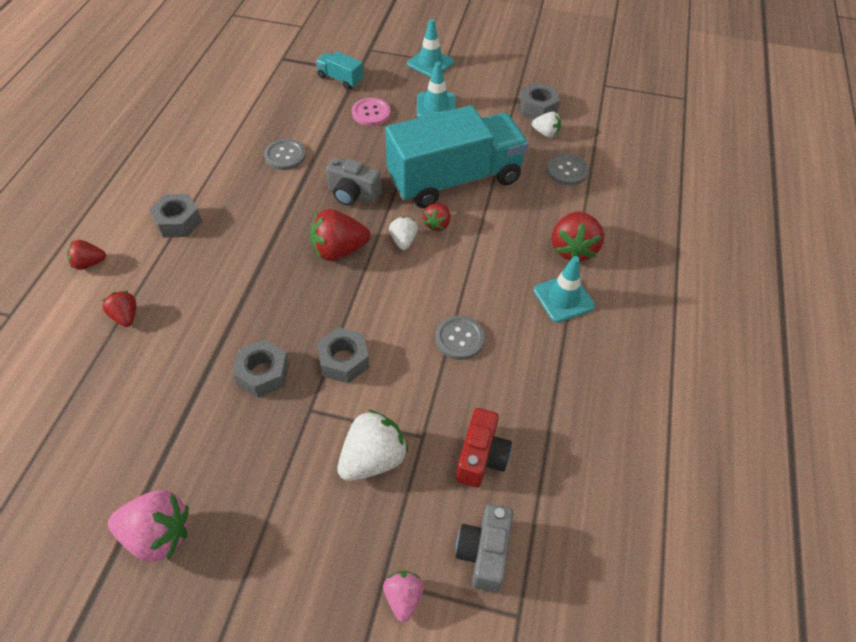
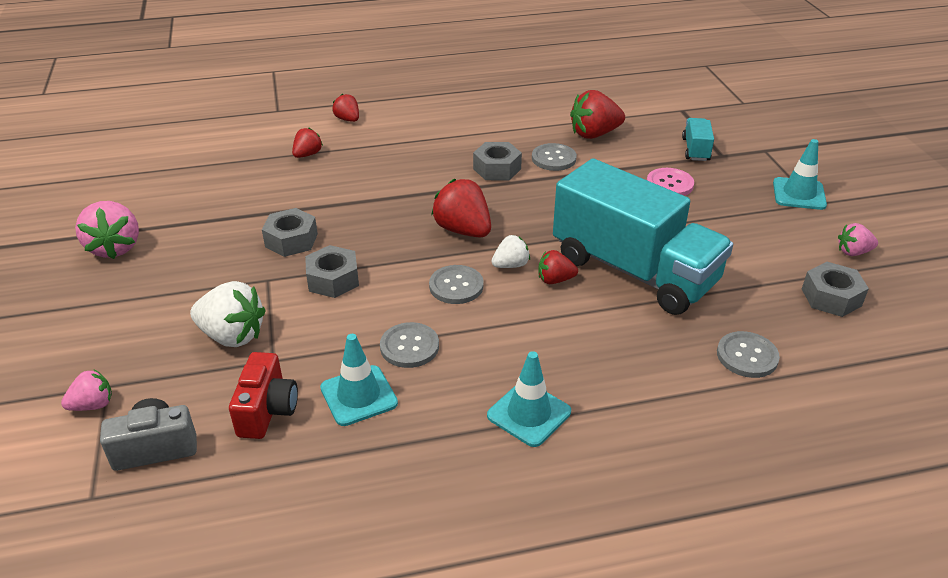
camera: 65 degrees right, 15 degrees down
grey nut [149,194,202,237] -> grey nut moved to [473,142,522,180]
grey camera [326,157,381,206] -> none
turquoise traffic cone [417,62,456,118] -> turquoise traffic cone moved to [320,334,398,426]
red camera [456,408,512,488] -> red camera turned 75 degrees counterclockwise [229,352,298,439]
white strawberry [532,111,561,138] -> none
red strawberry [552,211,604,261] -> red strawberry moved to [570,90,625,139]
none -> grey button [429,265,484,304]
none -> pink strawberry [838,223,878,256]

